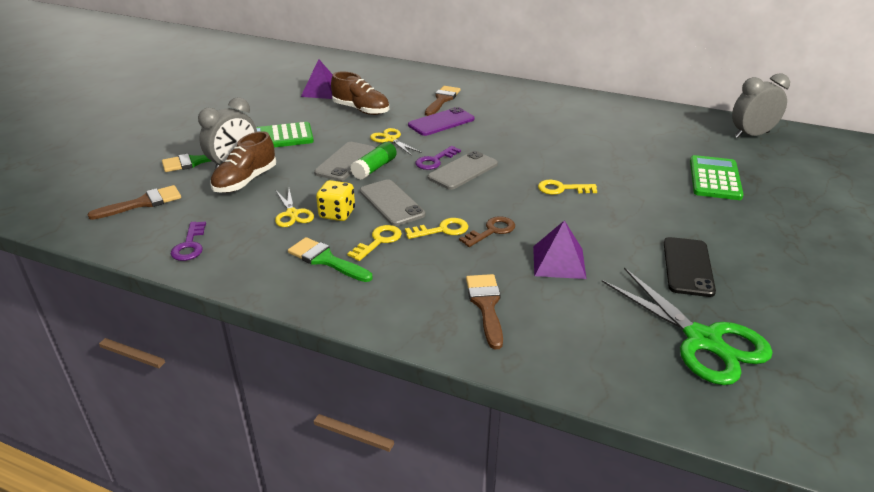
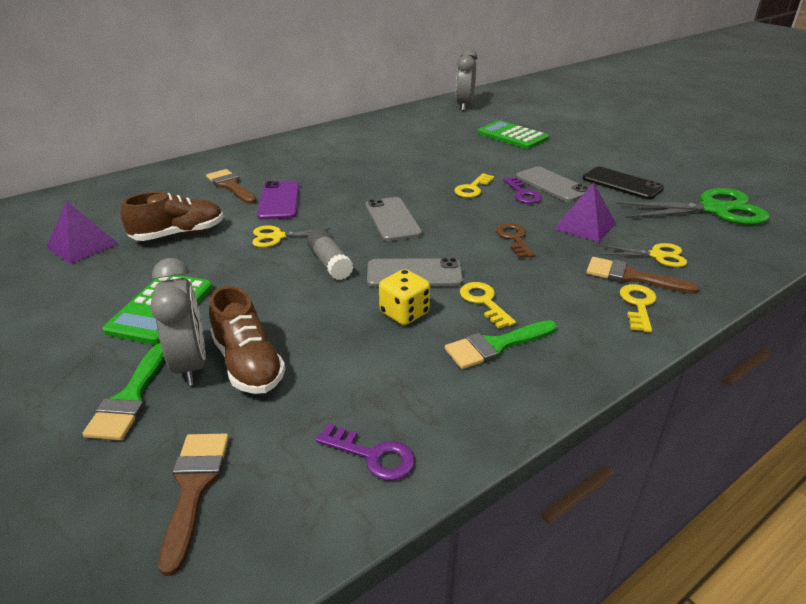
camera: 60 degrees left, 0 degrees up
yellow scissors [275,189,314,227] -> yellow scissors moved to [599,243,687,267]
grey phone [314,142,375,181] -> grey phone moved to [516,166,589,202]
green glue stick [350,142,397,180] -> grey glue stick [307,229,353,280]
yellow key [405,218,468,239] -> yellow key moved to [620,284,656,332]
purple key [415,146,461,170] -> purple key moved to [503,177,542,204]

